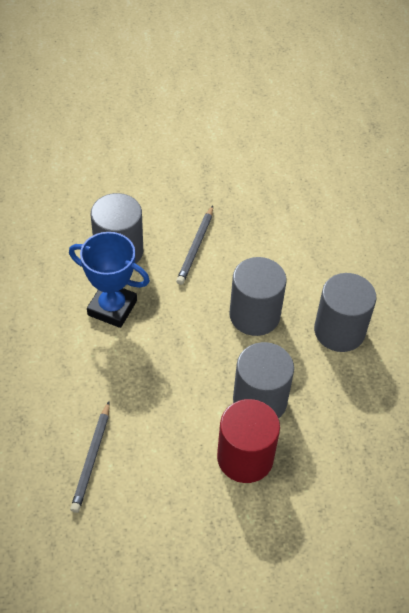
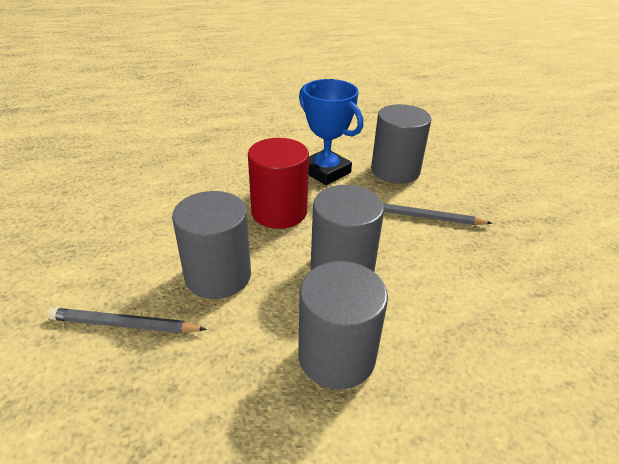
camera: 85 degrees right, 15 degrees down
blue trophy [69,232,150,328] -> blue trophy turned 60 degrees counterclockwise [299,79,363,185]
grey pencil [70,402,110,513] -> grey pencil moved to [47,308,207,333]
red cylinder [217,399,280,483] -> red cylinder moved to [248,138,309,229]

